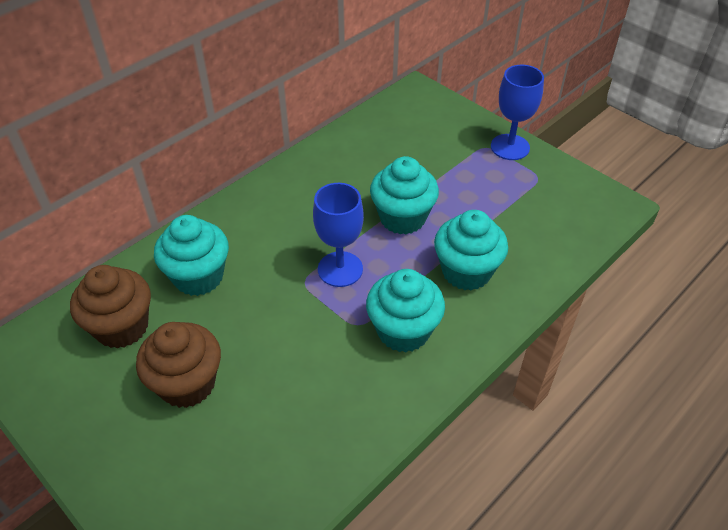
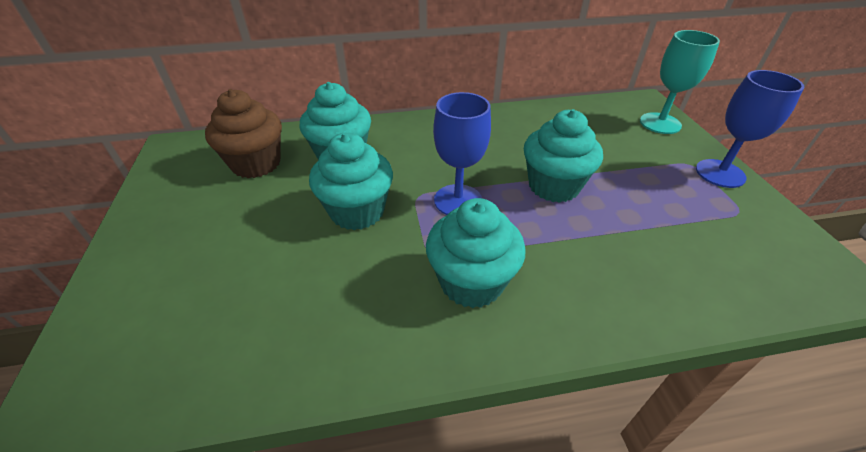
camera: 35 degrees right, 5 degrees down
brown cupcake [136,322,221,408] -> none
turquoise cupcake [434,210,508,291] -> turquoise cupcake moved to [309,132,393,230]
none -> turquoise goblet [640,30,720,134]

